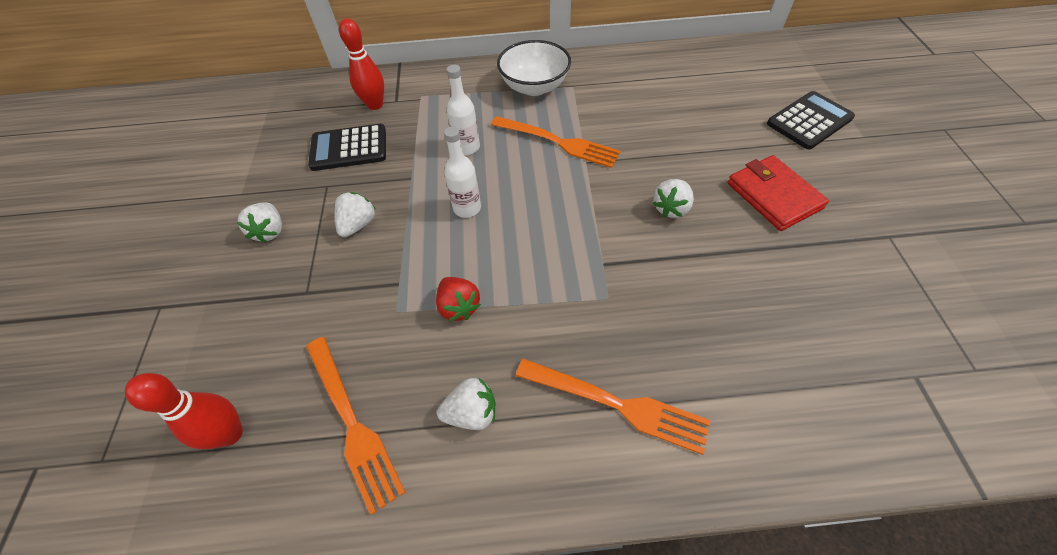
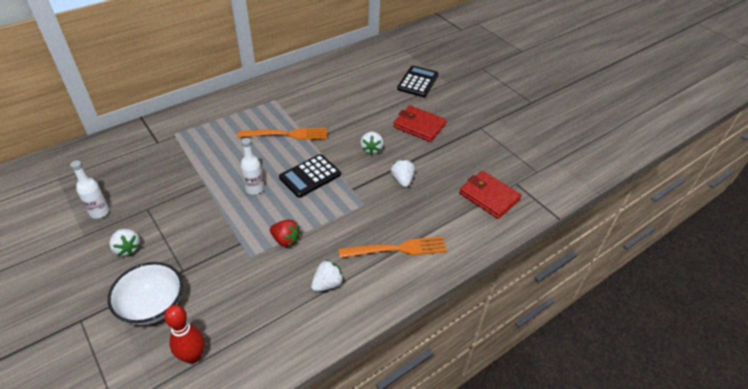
camera: 35 degrees left, 10 degrees down
orange fork [306,337,406,515] -> none
black calculator [308,124,386,171] -> black calculator moved to [279,154,341,198]
white strawberry [335,192,376,237] -> white strawberry moved to [391,159,415,188]
red bowling pin [339,18,384,110] -> none
white bottle [447,65,480,155] -> white bottle moved to [70,160,110,219]
white bowl [497,40,571,96] -> white bowl moved to [108,262,183,325]
none -> red wallet [459,171,522,219]

